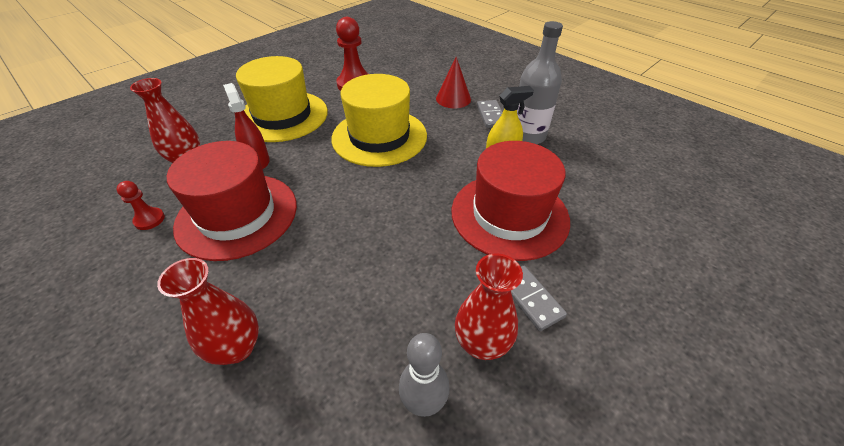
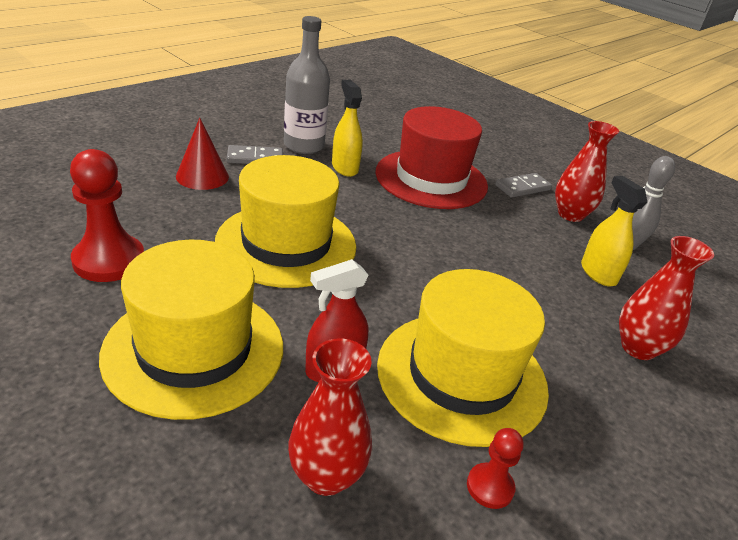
camera: 95 degrees left, 10 degrees down
red hat [167,141,297,261] -> yellow hat [377,269,549,447]
none -> yellow spray bottle [581,176,647,286]

